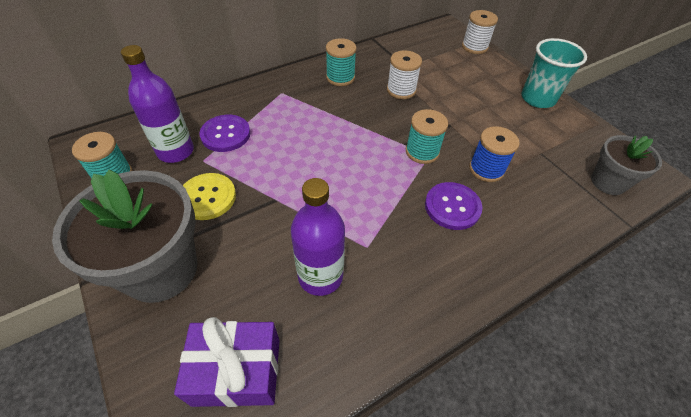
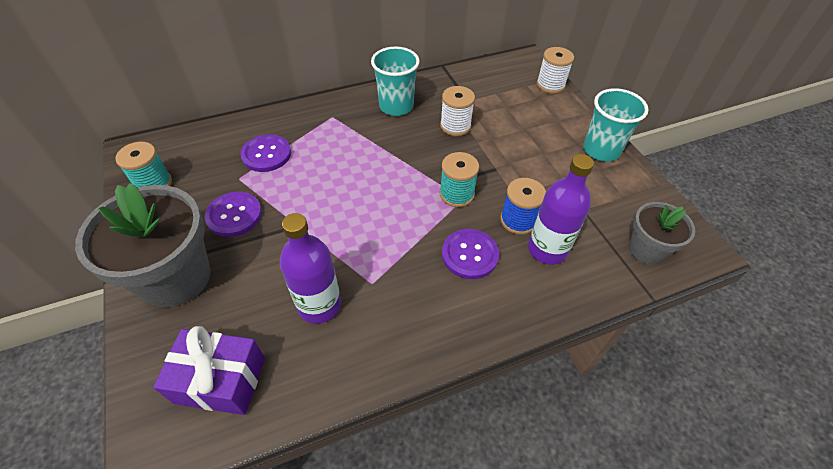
camera: 10 degrees right, 0 degrees up
purple bottle [121,45,194,163] -> purple bottle moved to [528,154,594,265]
yellow button [183,173,236,220] -> purple button [205,192,262,237]
turquoise spool [326,38,357,86] -> turquoise cup [371,46,420,116]

